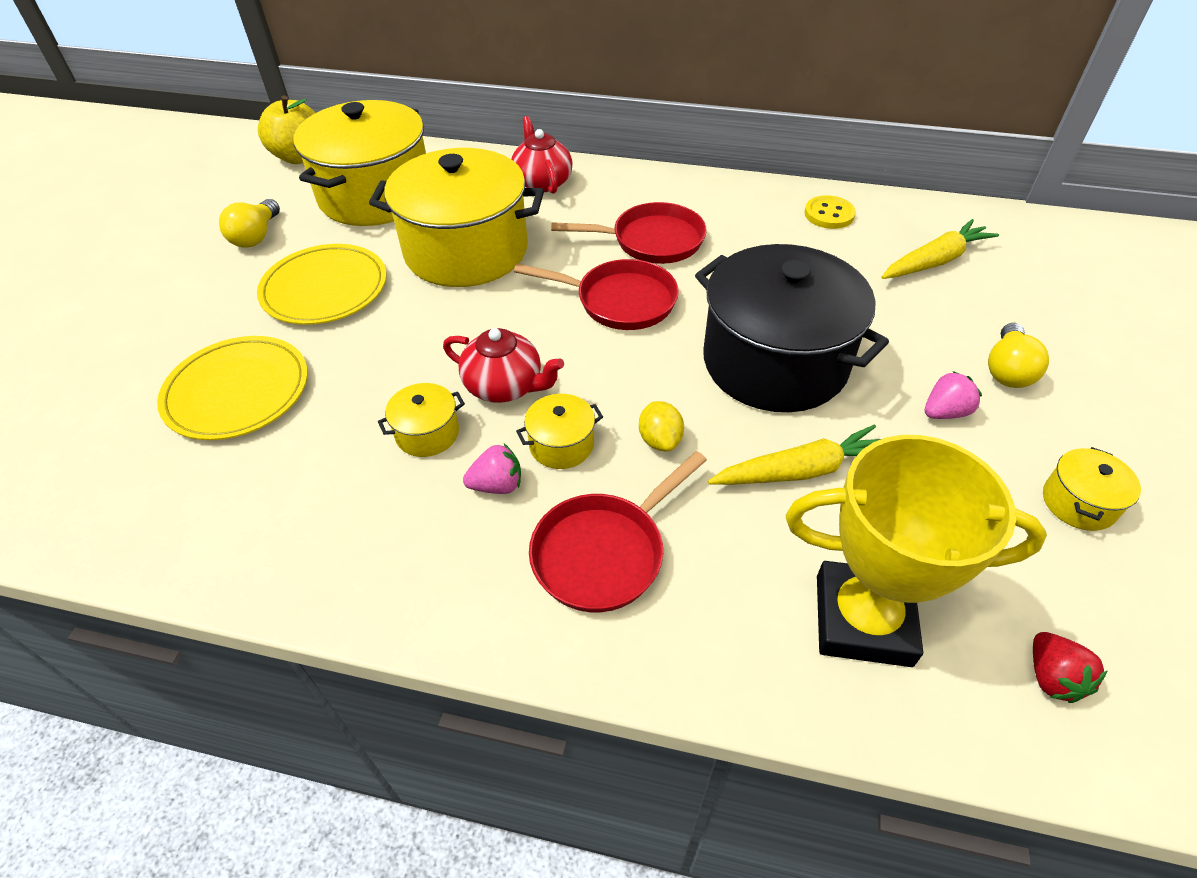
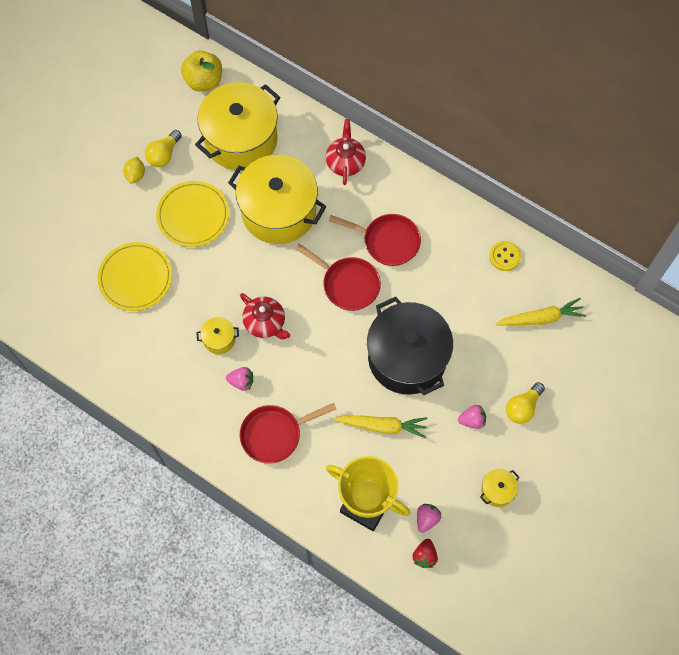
camera: 20 degrees right, 20 degrees up
yellow pot [516,394,603,469] -> none
yellow lemon [639,401,684,451] -> yellow lemon moved to [123,157,145,184]
none -> pink strawberry [417,504,441,533]

